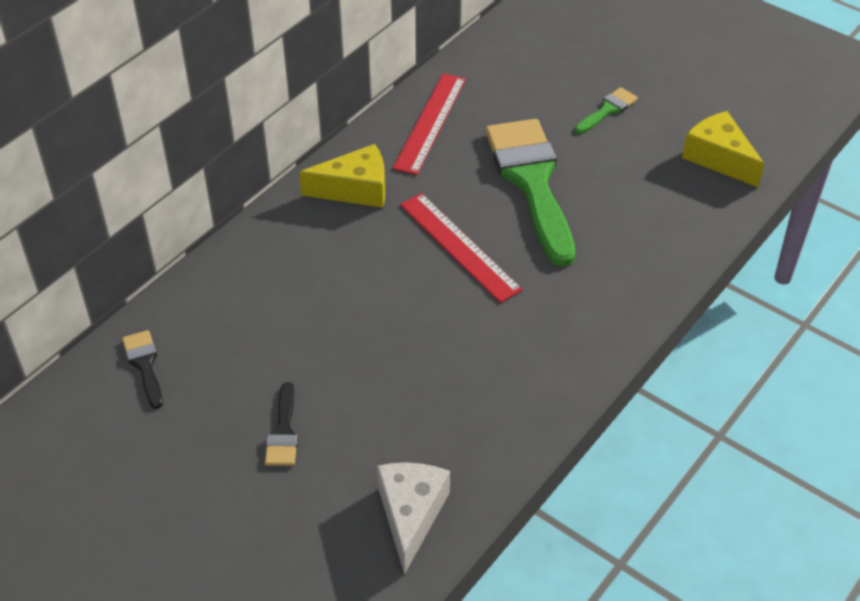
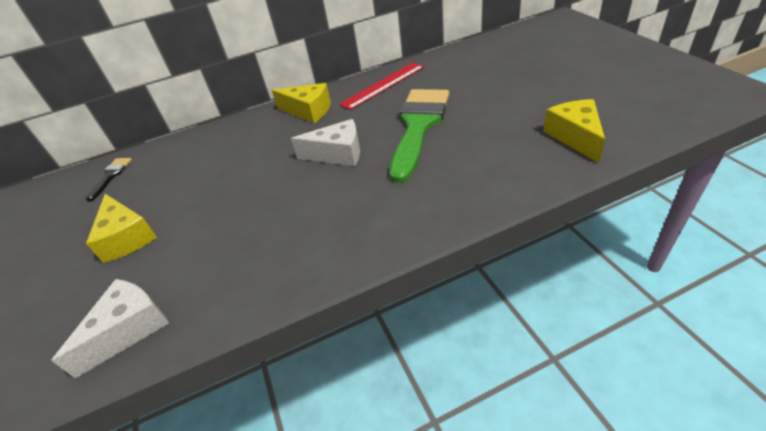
camera: 35 degrees right, 5 degrees down
black brush [265,382,298,466] -> yellow cheese [86,194,157,263]
red ruler [400,193,523,303] -> white cheese [291,119,360,166]
green brush [575,87,638,134] -> none

